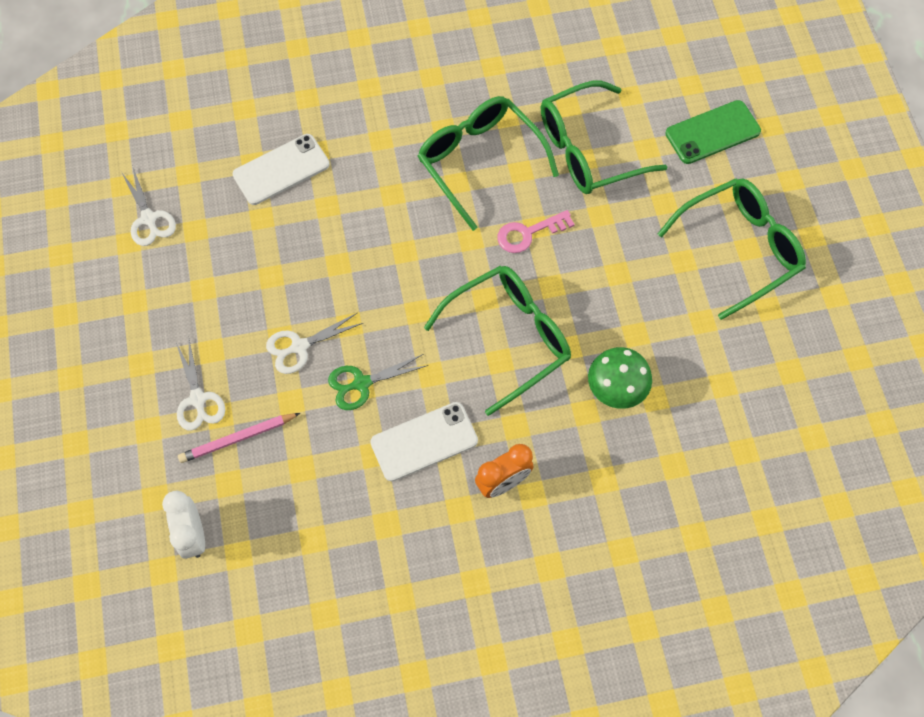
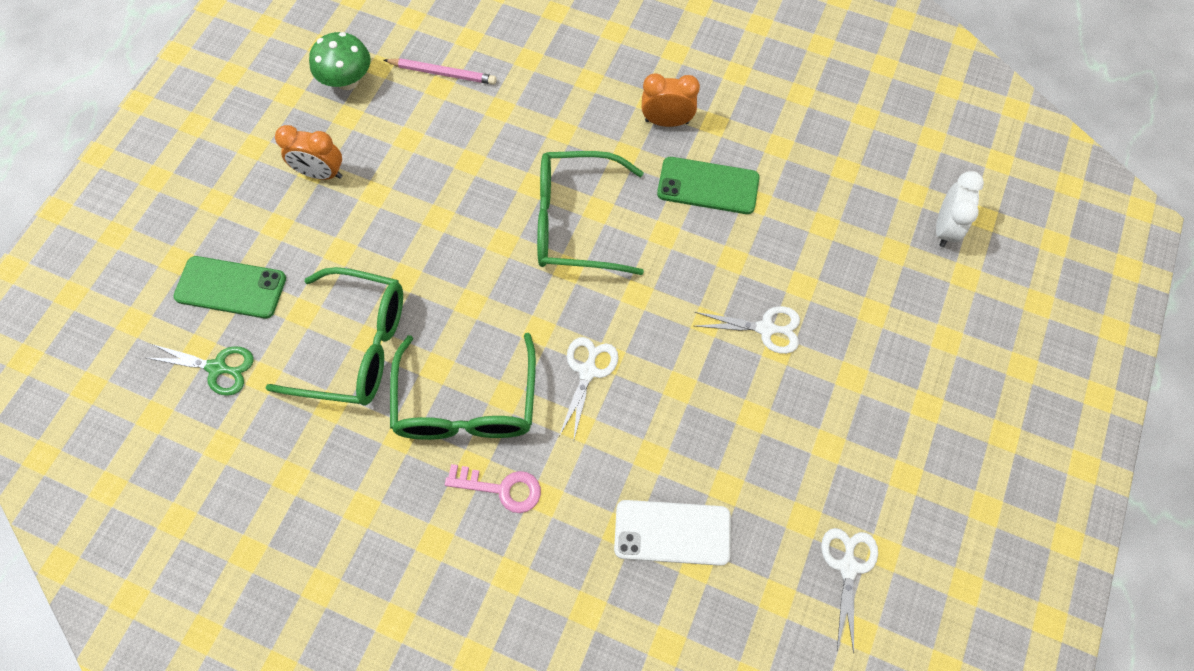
camera: 145 degrees left, 0 degrees up
white scissors [176,336,225,431] -> white scissors moved to [559,337,619,442]
pink pencil [178,413,300,463] -> pink pencil moved to [384,58,497,85]
green scissors [328,354,428,410] -> green scissors moved to [147,344,254,396]
white phone [370,402,478,481] -> green phone [657,157,760,214]
pink key [497,210,575,253] -> pink key moved to [445,464,541,513]
green mushroom [588,347,652,409] -> green mushroom moved to [309,32,371,90]
green glasses [658,178,806,320] -> orange clock [275,125,343,180]

